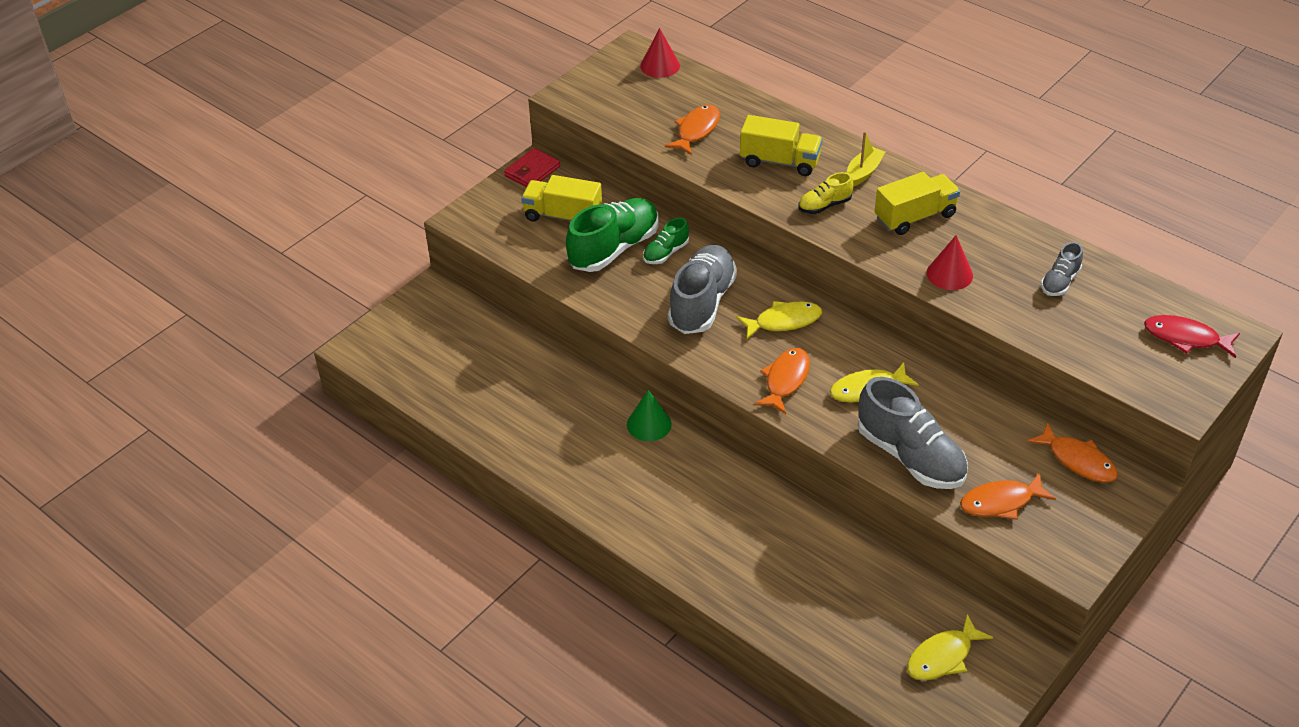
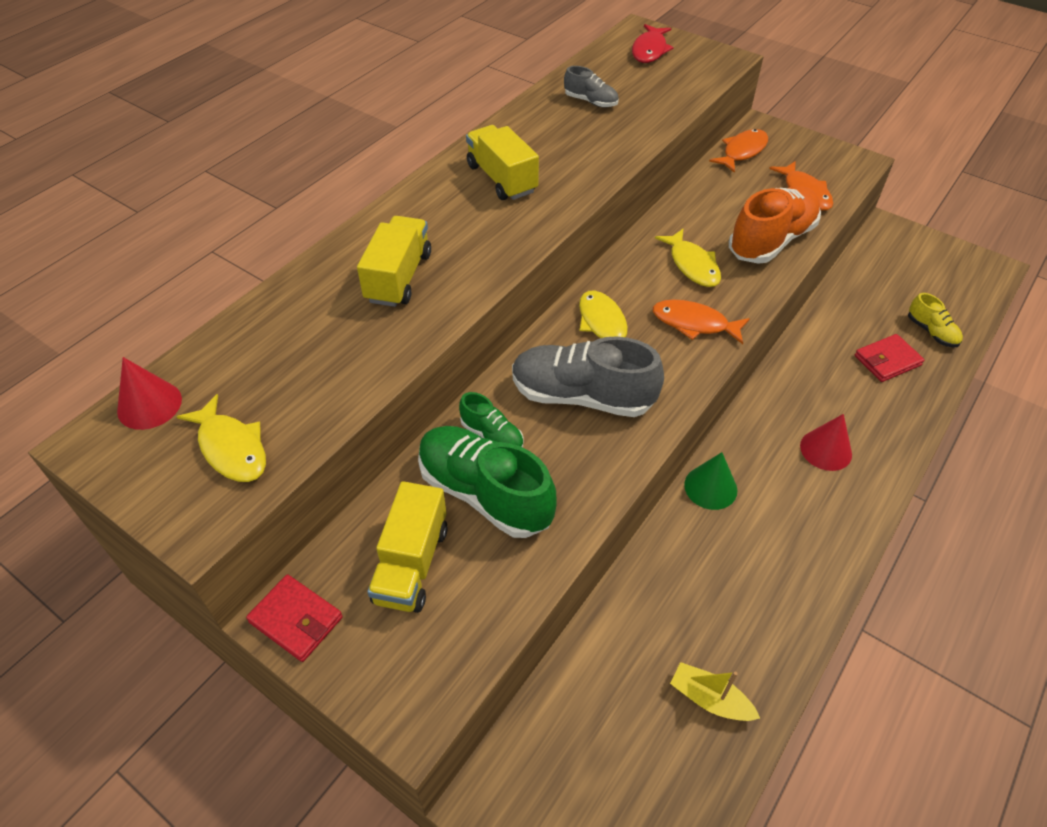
camera: 95 degrees left, 5 degrees up
orange fish [665,105,720,155] -> none
yellow shoe [798,172,854,214] -> yellow shoe moved to [908,293,963,348]
yellow boat [847,131,885,187] -> yellow boat moved to [670,662,760,721]
grey shoe [858,377,968,489] -> orange shoe [729,186,821,264]
yellow fish [907,614,993,680] -> yellow fish moved to [176,394,266,482]
red cone [926,235,973,290] -> red cone moved to [800,414,852,471]
none -> red wallet [855,334,925,382]

